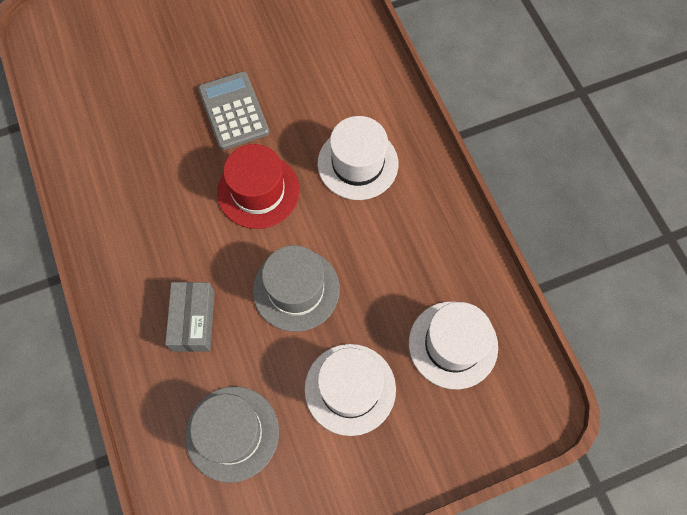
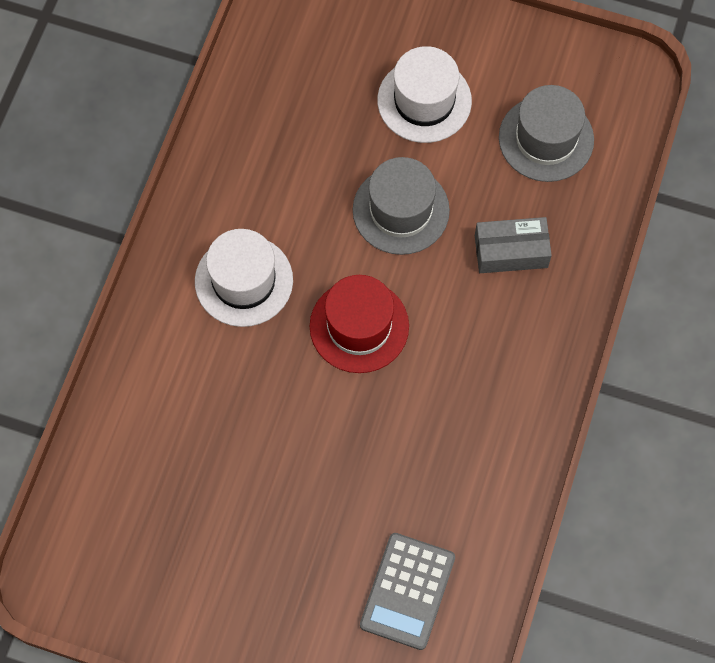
camera: 140 degrees left, 0 degrees up
grey box [165,282,215,352] -> grey box turned 45 degrees clockwise [475,217,552,273]
grey calculator [198,71,269,150] -> grey calculator moved to [360,533,455,650]
white hat [409,302,498,389] -> none

